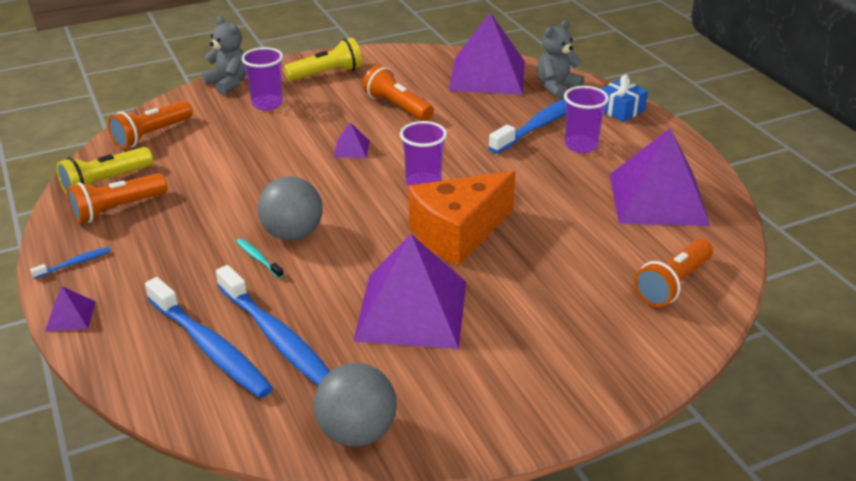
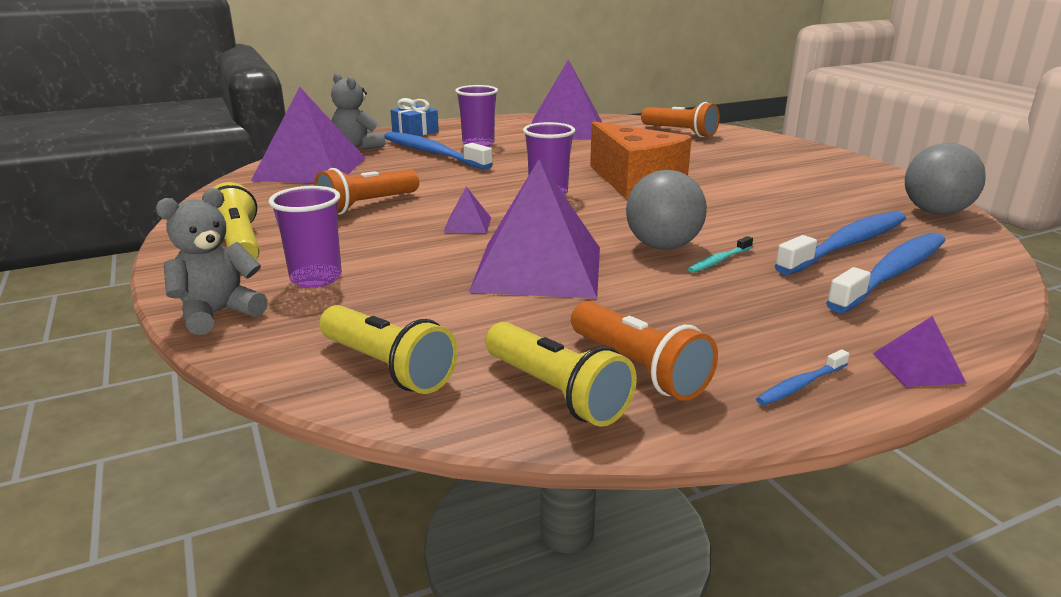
camera: 90 degrees left, 10 degrees down
blue toothbrush [30,247,111,279] -> blue toothbrush turned 90 degrees counterclockwise [756,349,849,405]
orange flashlight [108,101,193,149] -> yellow flashlight [319,305,458,394]
purple pyramid [353,234,466,349] -> purple pyramid moved to [469,159,600,299]

